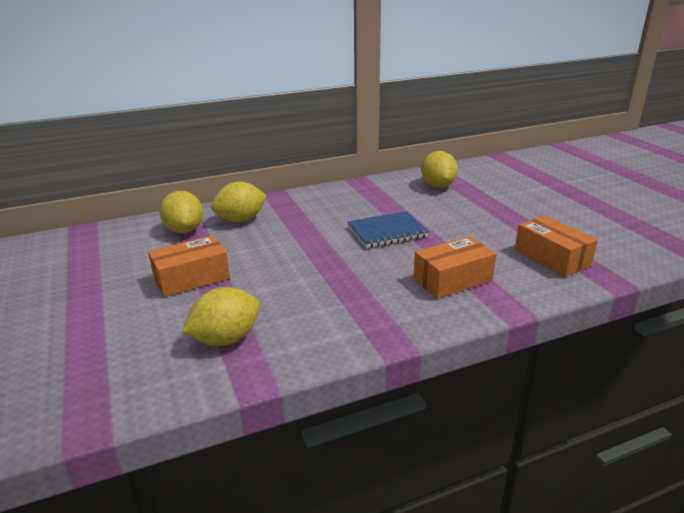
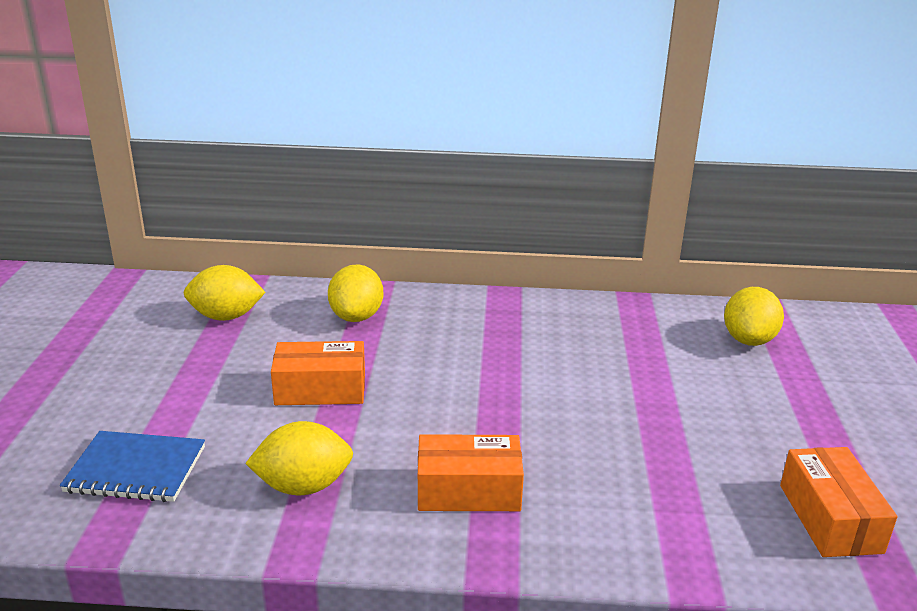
camera: 25 degrees right, 0 degrees up
yellow lemon [211,182,267,222] -> yellow lemon moved to [184,265,266,321]
blue notebook [347,211,429,248] -> blue notebook moved to [60,431,205,502]
orange box [413,236,496,299] -> orange box moved to [418,434,524,511]

